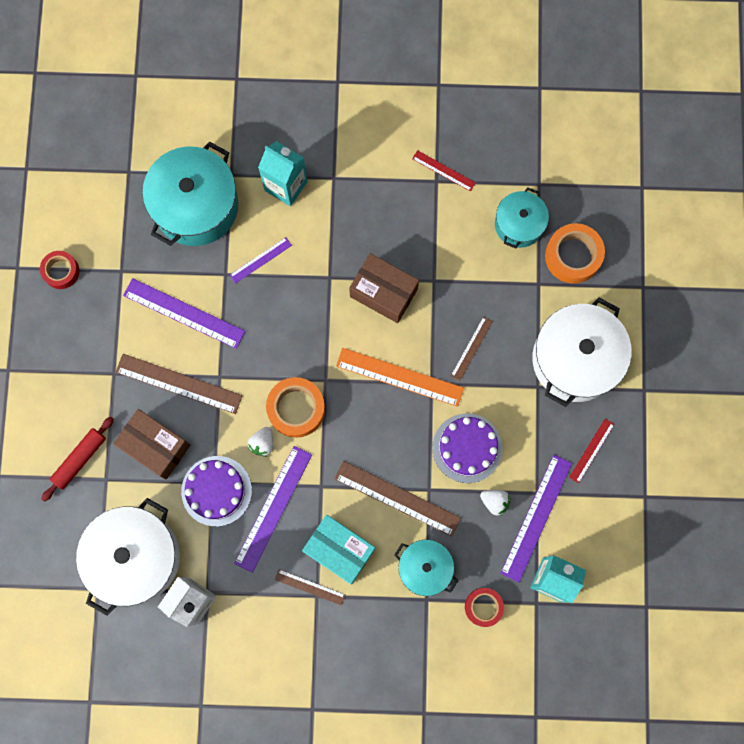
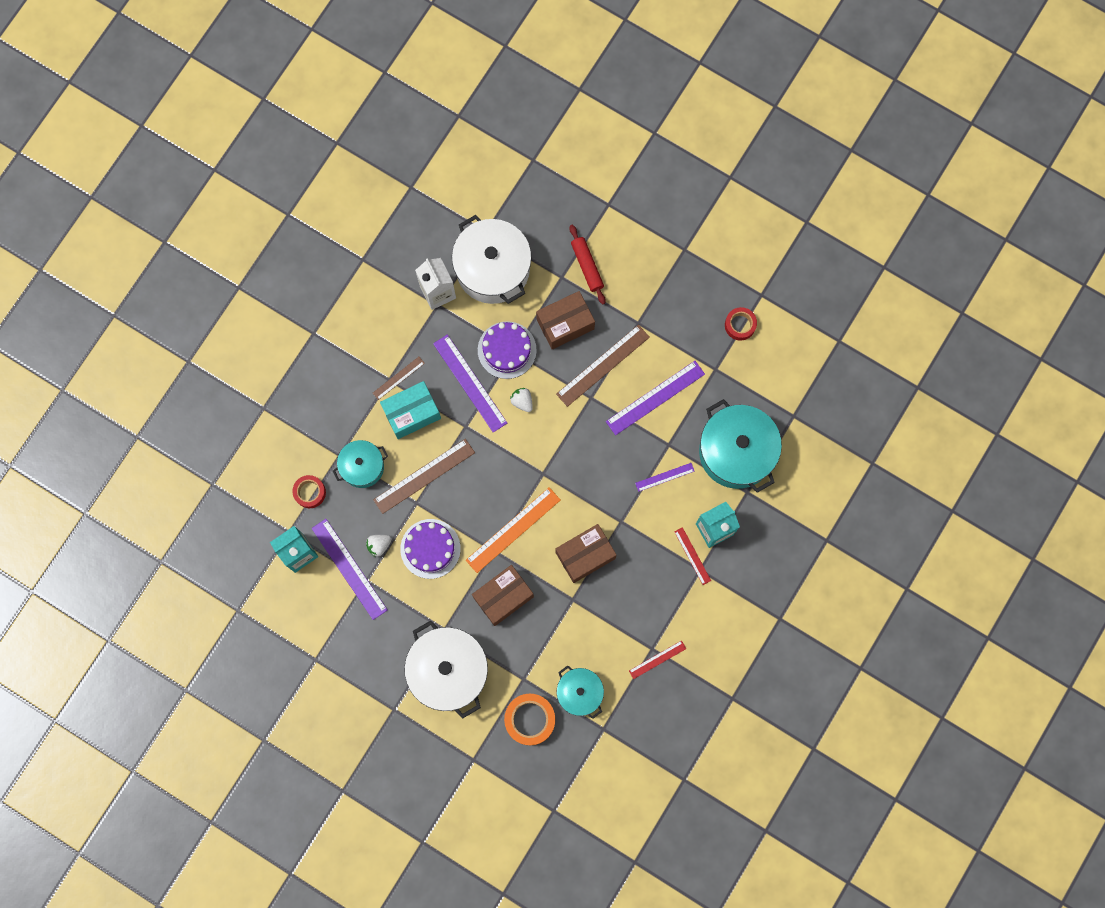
camera: 120 degrees right, 0 degrees up
purple ruler [230,237,292,284] -> purple ruler turned 75 degrees clockwise [635,463,695,492]
orange tape [266,377,325,438] -> none
brown ruler [451,316,493,381] -> brown box [472,565,534,626]
red ruler [569,419,615,483] -> red ruler moved to [674,527,711,585]

